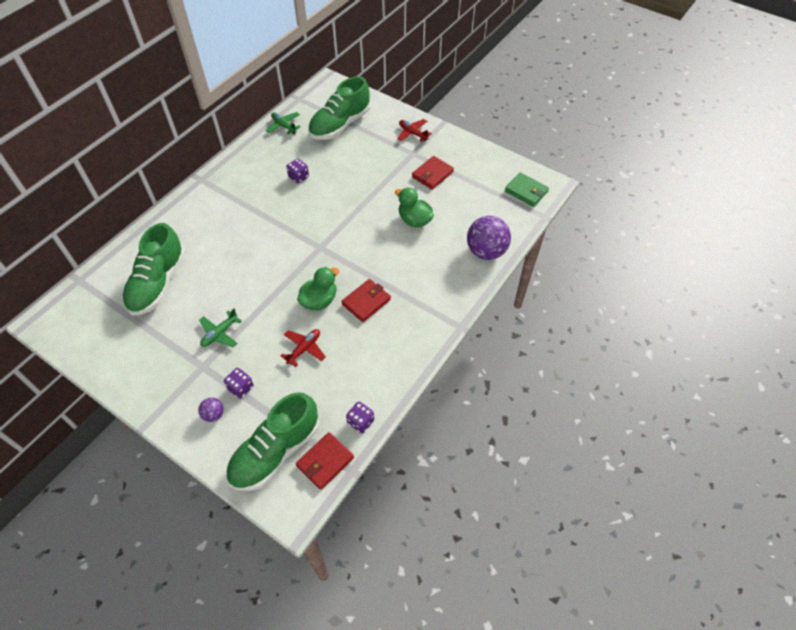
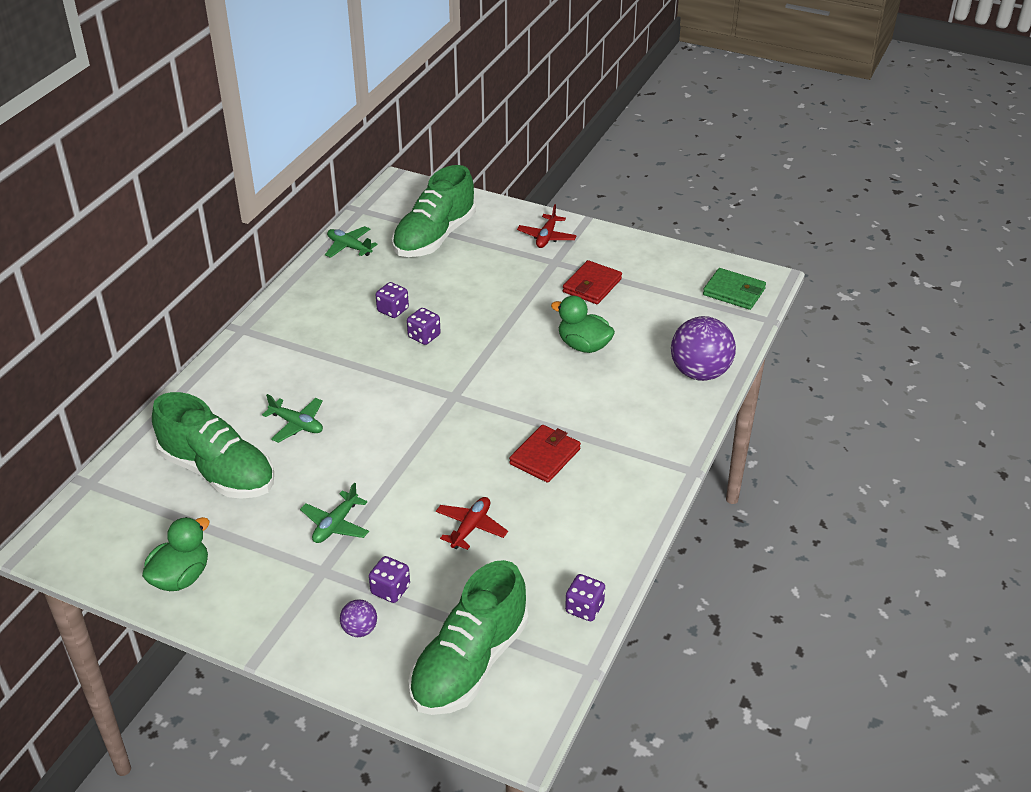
camera: 10 degrees left, 15 degrees down
green shoe [122,223,185,315] -> green shoe turned 60 degrees counterclockwise [152,392,274,499]
red wallet [296,432,354,490] -> none
green duck [297,267,339,310] -> green duck moved to [142,517,210,591]
red plane [397,119,432,142] -> red plane turned 105 degrees counterclockwise [517,204,577,248]
none -> green plane [262,394,323,443]
none -> purple dice [407,308,441,345]

